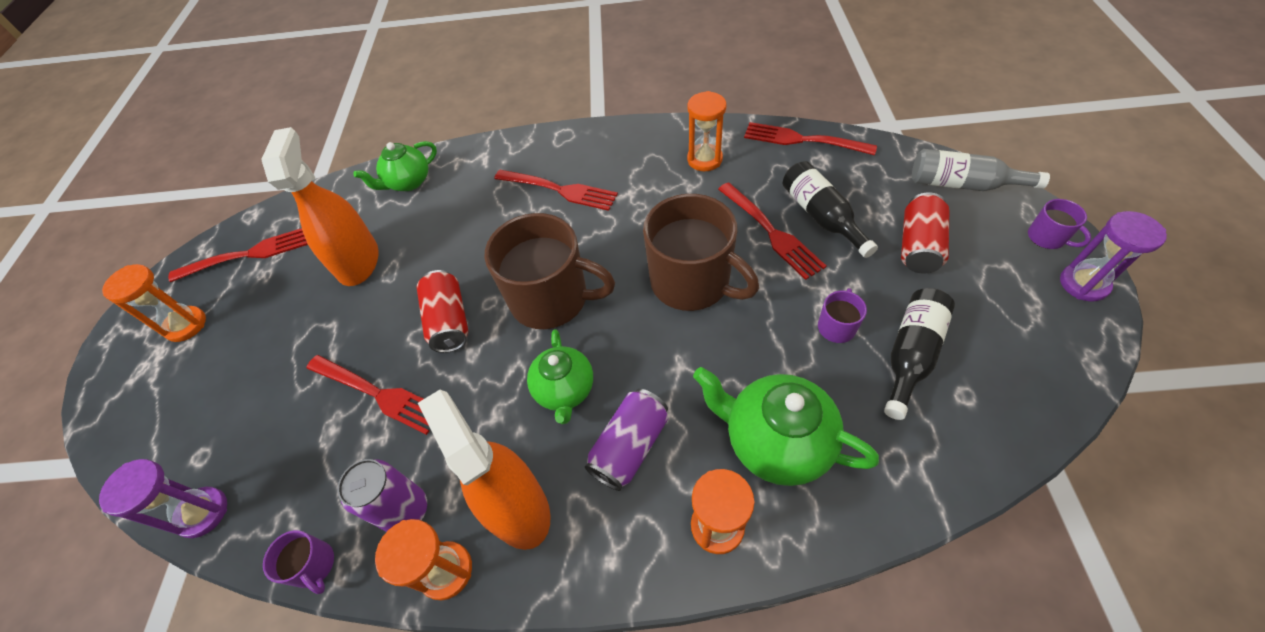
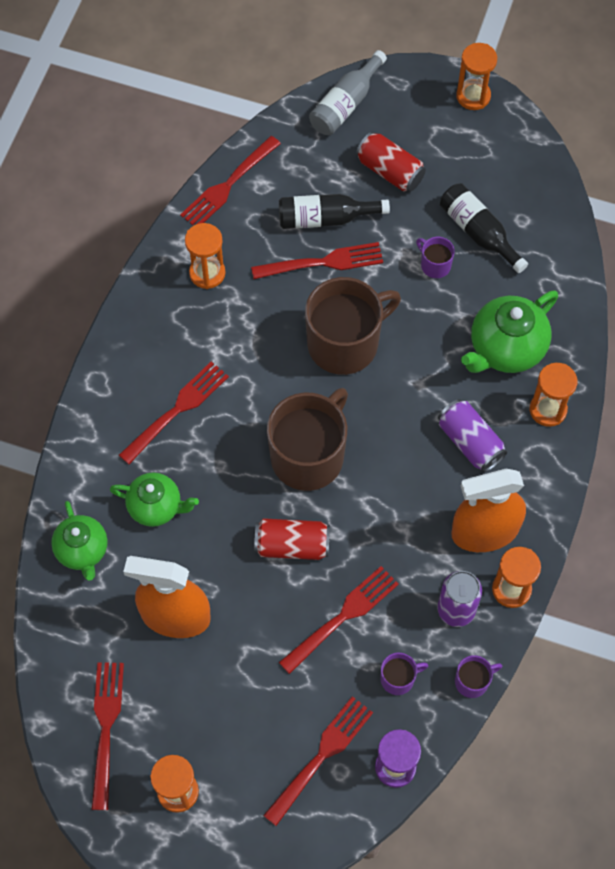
camera: 75 degrees left, 10 degrees up
green teapot [527,329,593,424] -> green teapot moved to [110,472,199,527]
purple mug [1028,199,1091,249] -> purple mug moved to [381,653,428,695]
purple hourglass [1060,211,1167,302] -> orange hourglass [456,43,497,110]
none -> red fork [263,696,373,826]

